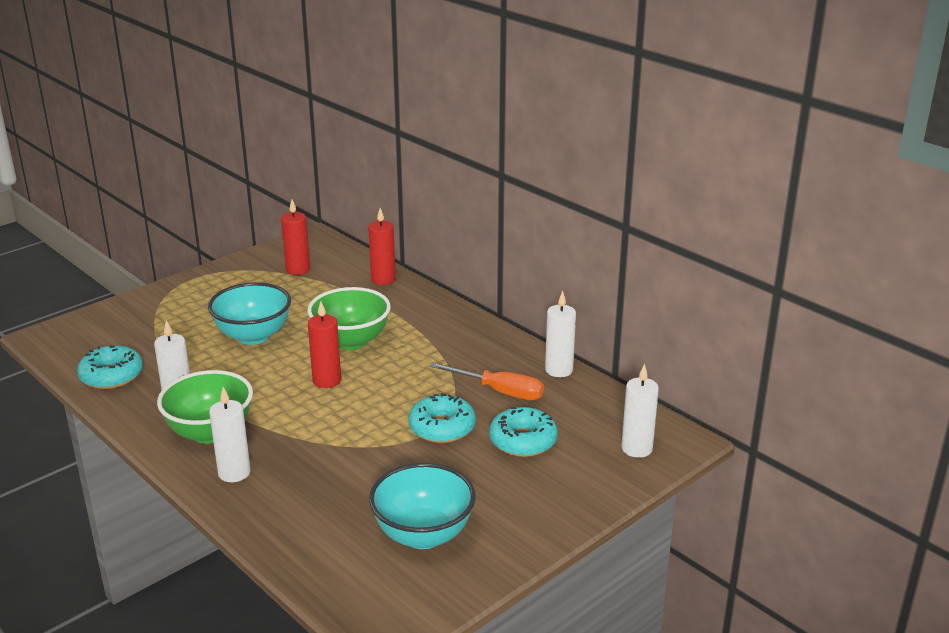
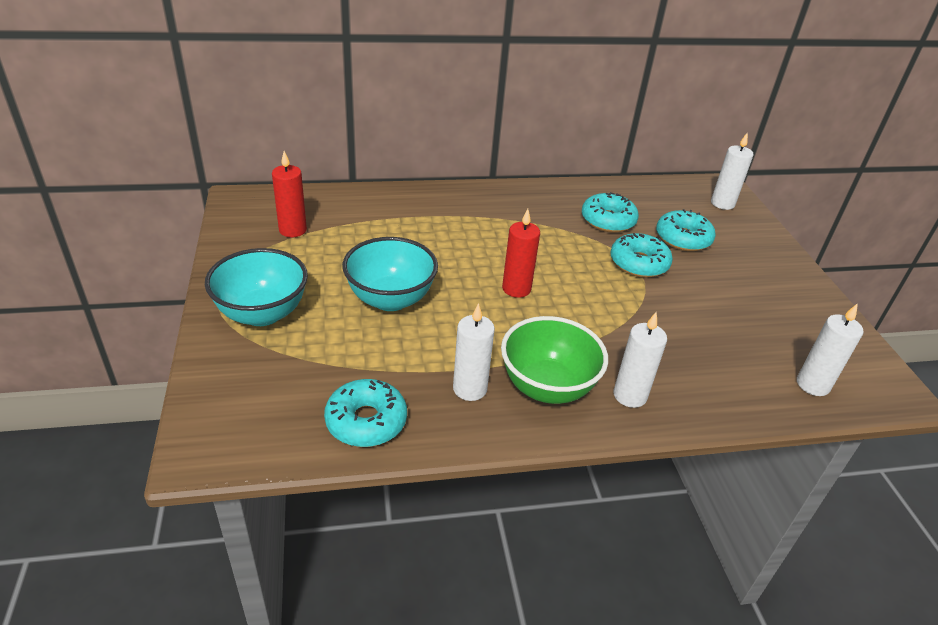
camera: 60 degrees left, 10 degrees up
green bowl [308,287,391,350] -> none
red candle [368,208,396,285] -> none
turquoise bowl [369,463,476,549] -> turquoise bowl moved to [205,248,308,326]
orange screwdriver [429,362,544,400] -> turquoise donut [582,192,639,232]
white candle [545,291,576,377] -> white candle moved to [797,303,863,396]

